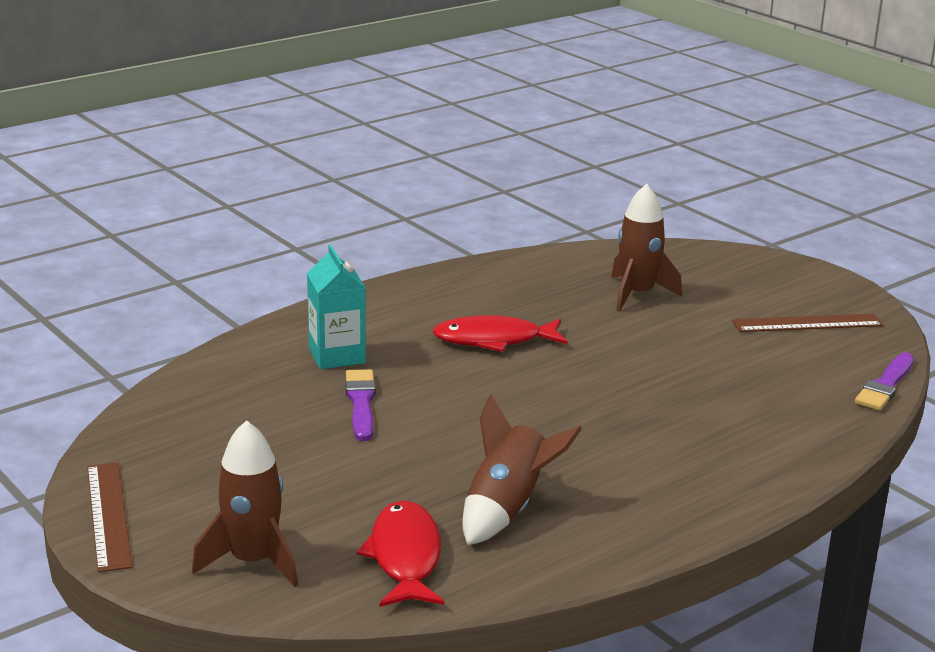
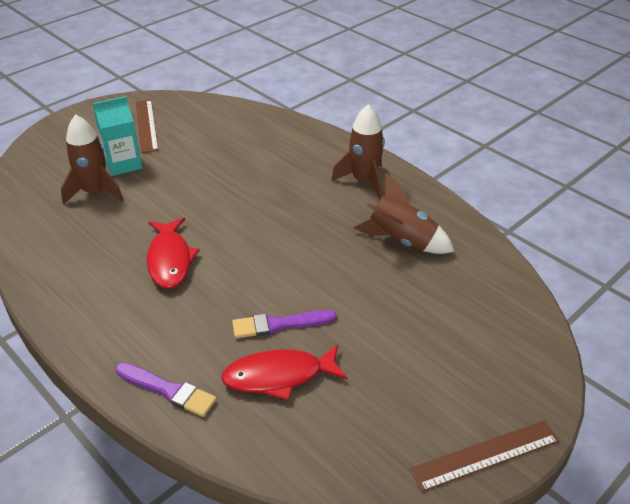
camera: 95 degrees left, 15 degrees up
brown rocket [192,420,298,587] -> brown rocket moved to [331,104,385,200]
turquoise carton [307,245,366,369] -> turquoise carton moved to [93,96,142,176]
red fish [357,501,444,607] -> red fish moved to [221,344,348,400]
purple brush [855,352,914,411] -> purple brush moved to [115,363,217,417]

